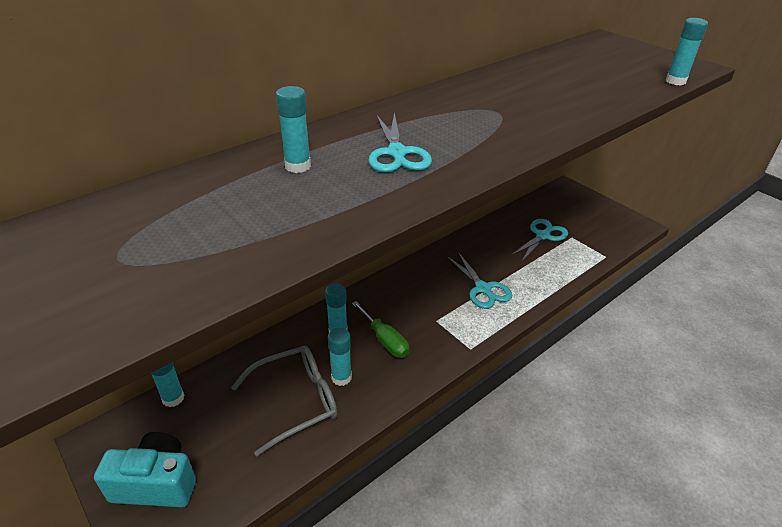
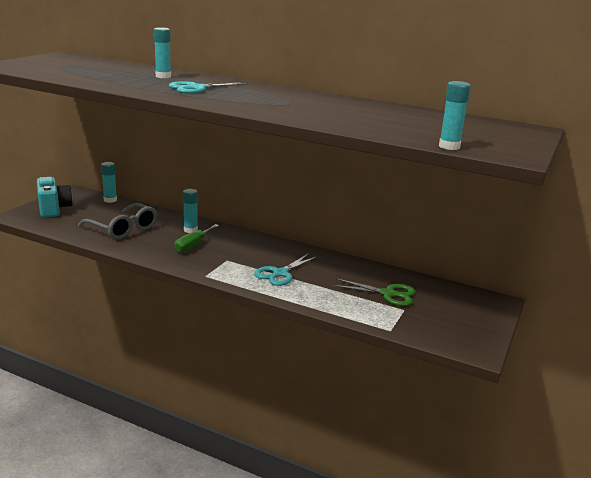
camera: 65 degrees right, 15 degrees down
turquoise glue stick [328,328,352,386] -> none
turquoise scissors [510,219,568,262] -> green scissors [332,278,416,306]

